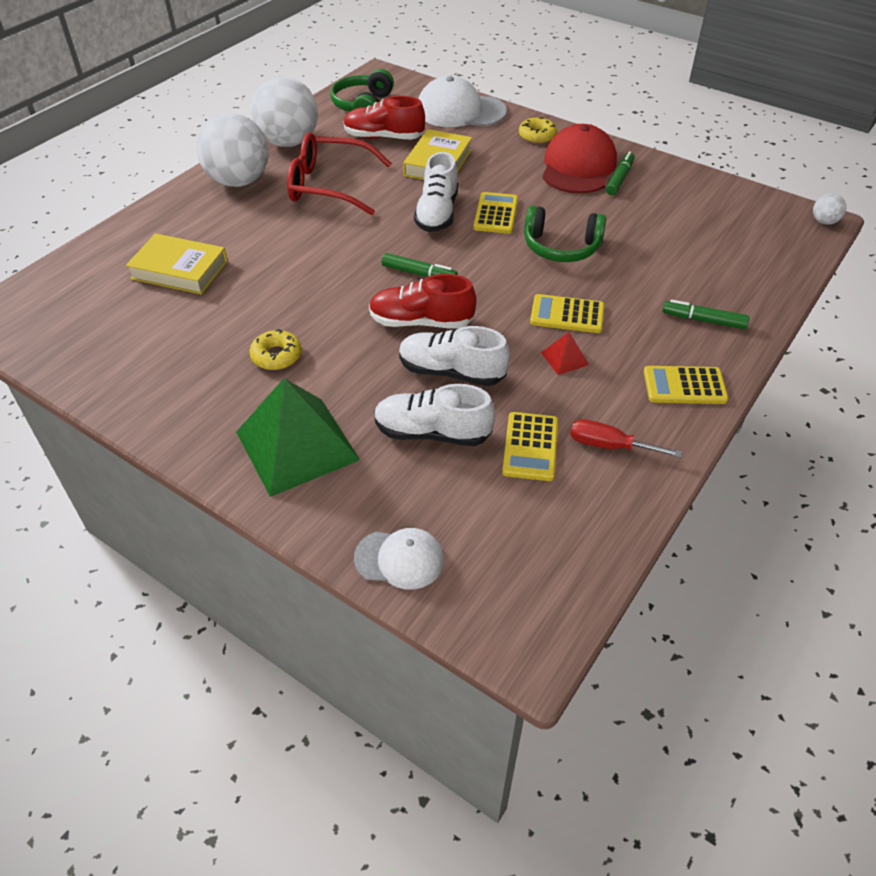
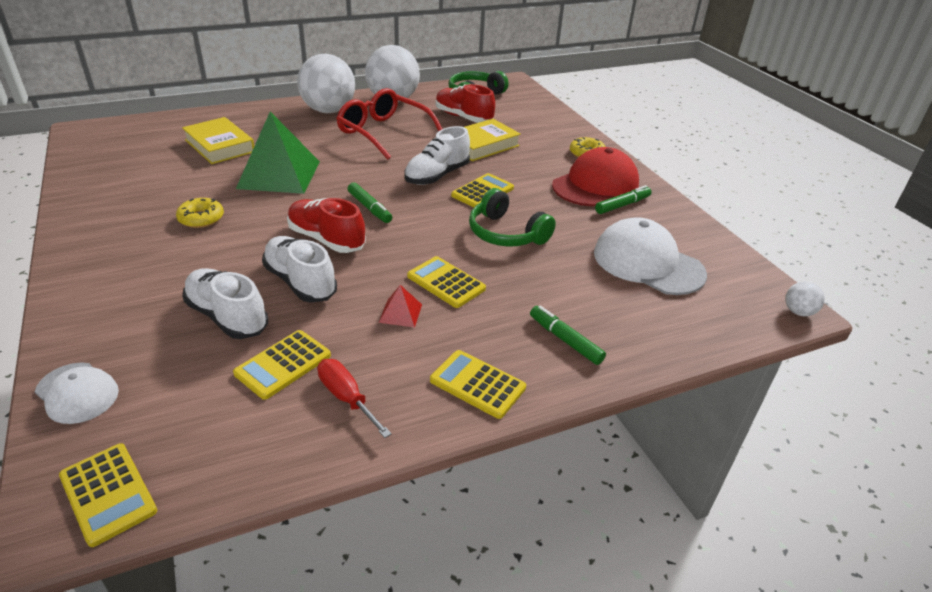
camera: 30 degrees right, 10 degrees down
green pyramid [236,378,360,497] -> green pyramid moved to [236,112,320,194]
white cap [418,76,507,127] -> white cap moved to [594,217,707,295]
none -> yellow calculator [59,443,157,547]

